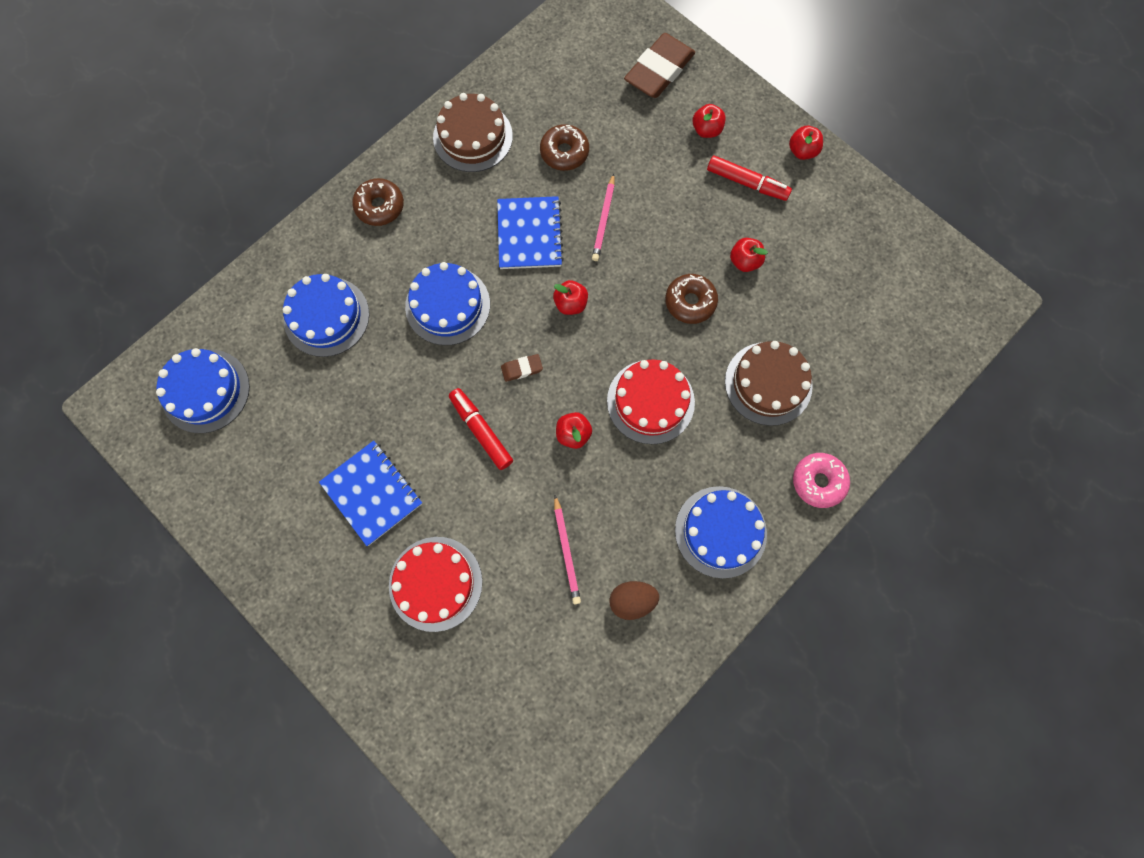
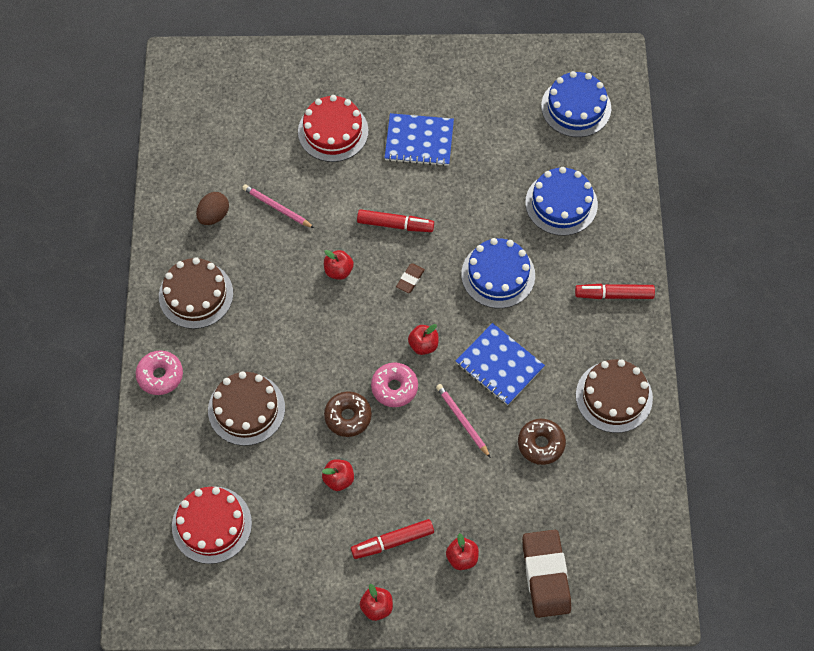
camera: 135 degrees right, 10 degrees down
brown donut [352,178,404,226] -> red marker [575,284,655,299]
red cake [607,359,695,444] -> red cake moved to [172,486,252,564]
blue cake [675,486,767,579] -> brown cake [159,257,233,329]
none -> pink donut [371,362,418,407]

